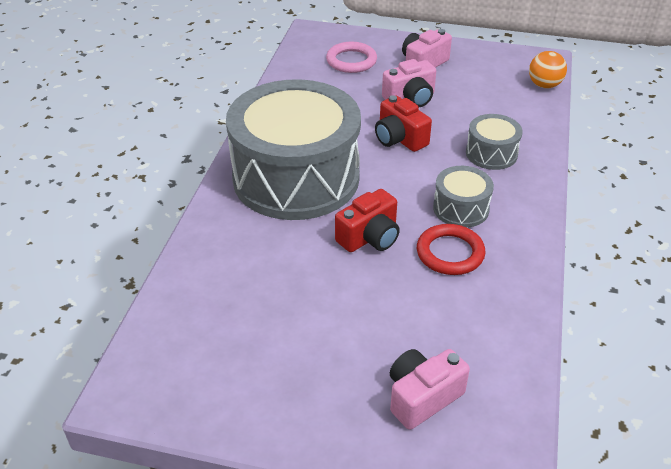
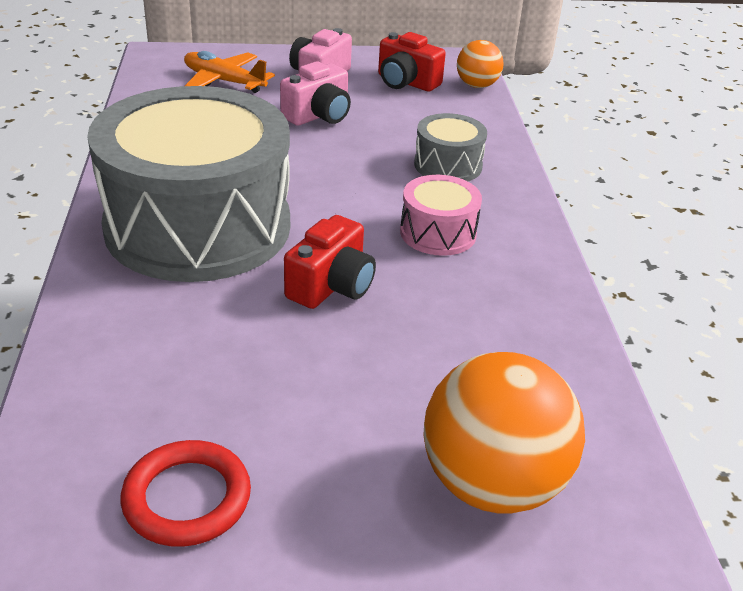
camera: 20 degrees left, 5 degrees down
pink ring [326,42,377,73] -> orange plane [184,51,275,93]
red camera [375,95,432,152] -> red camera moved to [378,32,446,91]
pink camera [390,349,470,430] -> orange ball [423,352,585,513]
red ring [417,224,486,275] -> red ring moved to [121,440,251,547]
grey drum [433,166,494,228] -> pink drum [400,175,482,256]

